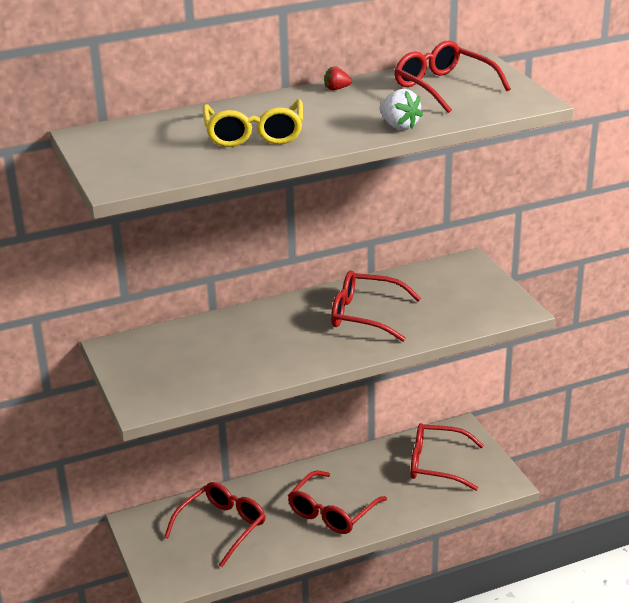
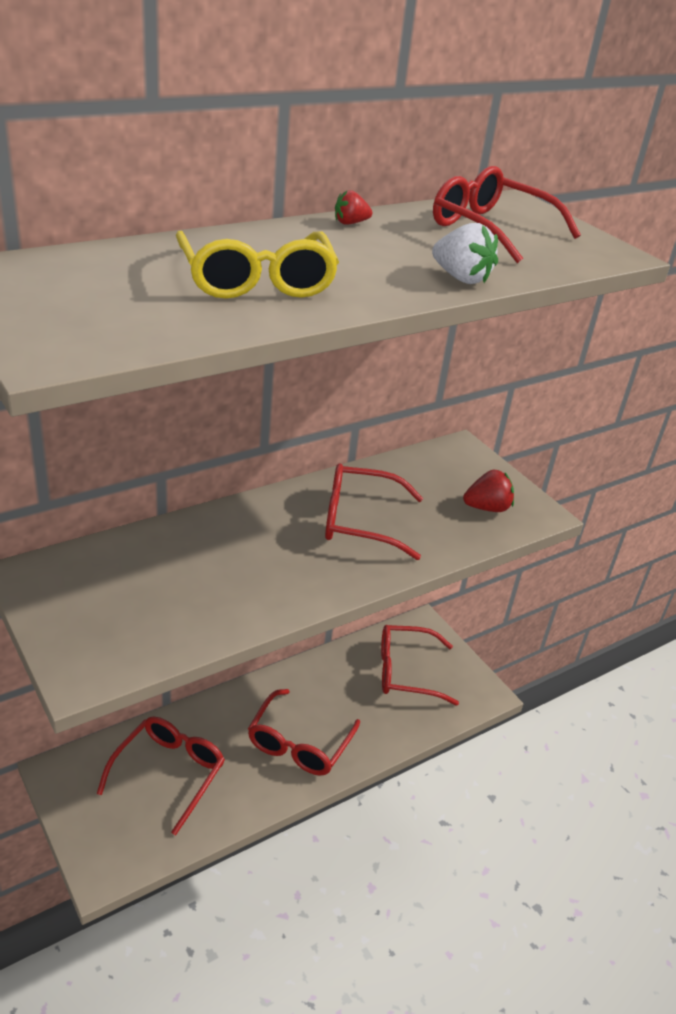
camera: 15 degrees left, 5 degrees up
none -> red strawberry [463,470,514,512]

